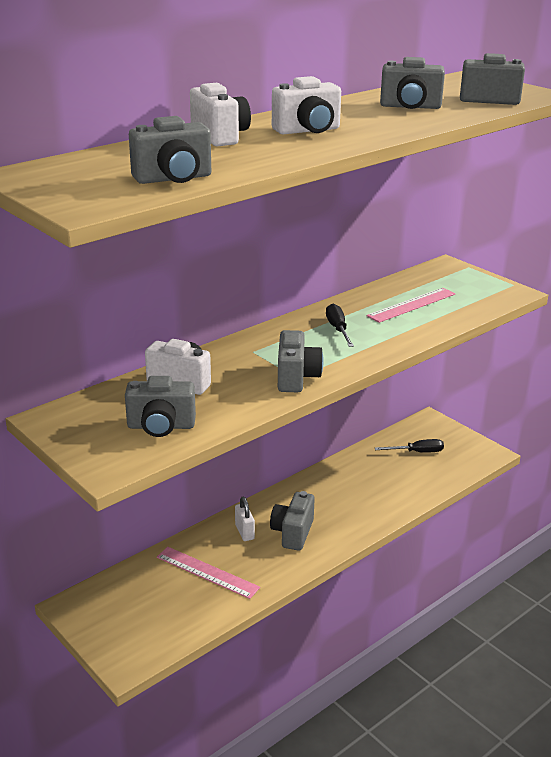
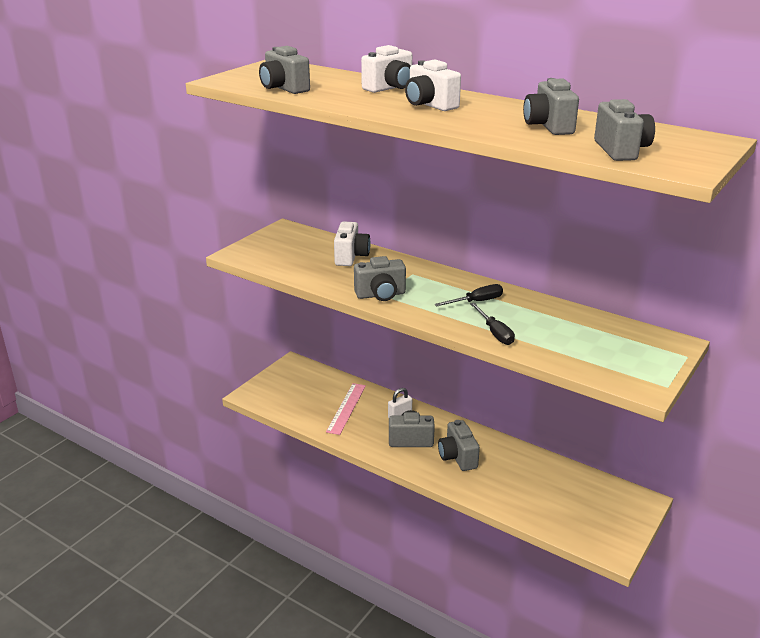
camera: 75 degrees right, 0 degrees up
grey camera [125,376,196,437] -> grey camera moved to [438,420,480,471]
pink ruler [366,288,455,323] -> none
black screwdriver [375,439,444,453] -> black screwdriver moved to [470,303,515,345]

